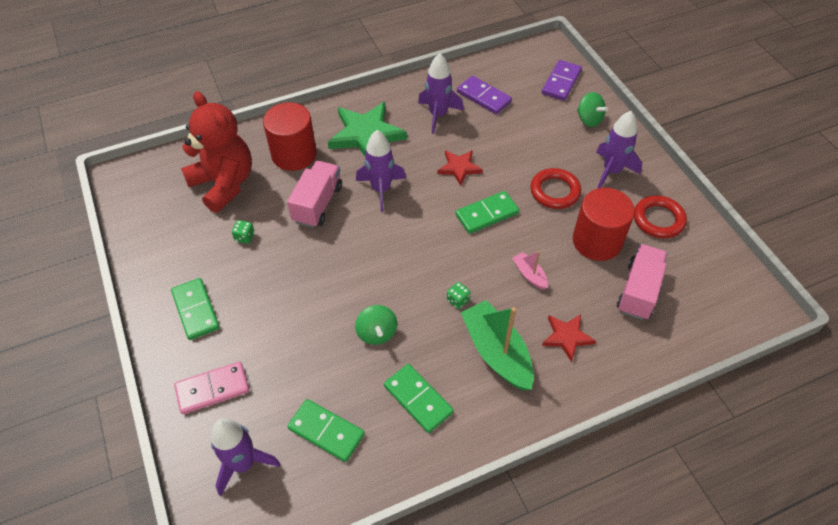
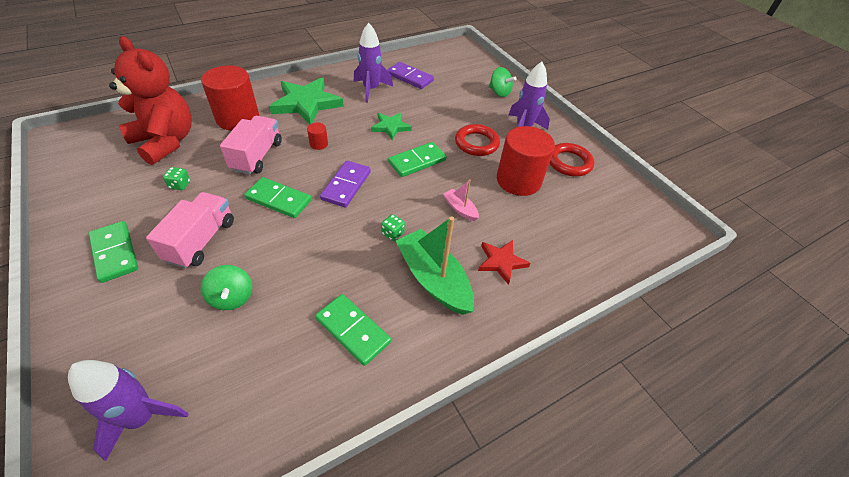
camera: 10 degrees left, 5 degrees down
pink domino [174,361,249,414] -> none
green domino [287,399,365,462] -> green domino moved to [244,177,312,218]
green spinning top [355,305,397,345] -> green spinning top moved to [201,265,252,310]
purple rocket [356,130,406,212] -> red cylinder [307,123,328,150]
red star [437,150,483,186] -> green star [371,113,412,141]
purple domino [542,60,582,101] -> purple domino moved to [320,161,371,208]
pink truck [617,244,667,320] -> pink truck moved to [146,192,234,268]

